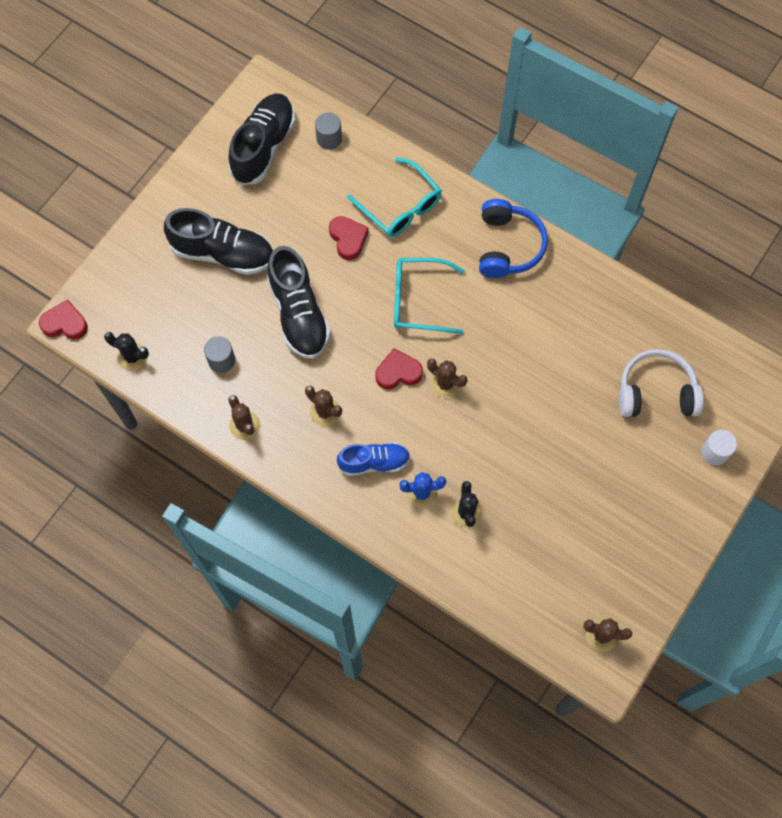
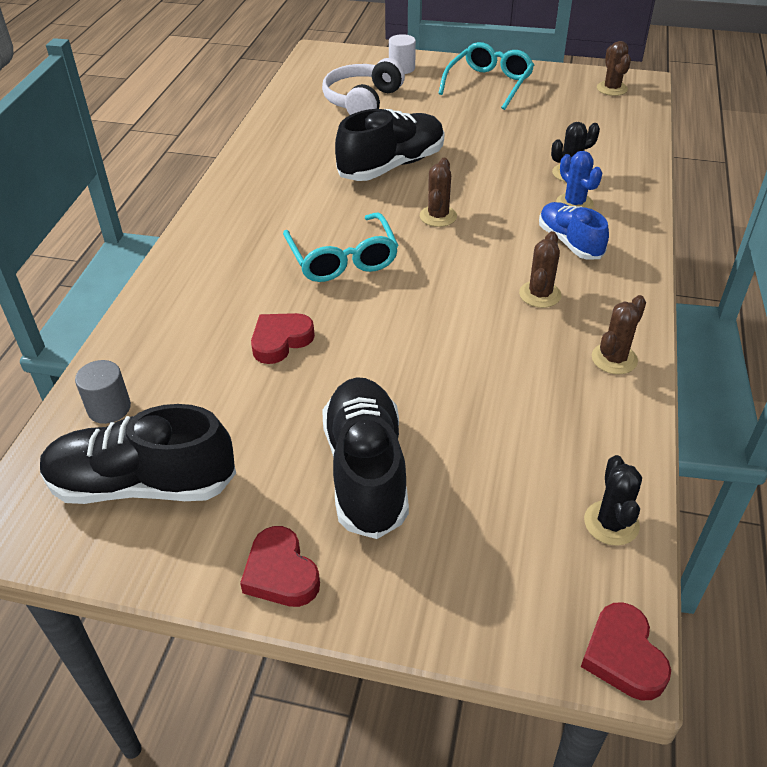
camera: 110 degrees left, 25 degrees down
grey cylinder [204,337,235,373] -> none
black shoe [267,246,331,359] -> black shoe moved to [335,109,445,181]
turquoise glasses [347,158,442,237] -> turquoise glasses moved to [438,42,534,110]
red heart [376,348,423,389] -> red heart moved to [240,526,320,607]
blue headphones [479,199,548,278] -> none
white headphones [619,349,704,417] -> white headphones turned 45 degrees clockwise [322,58,405,115]

